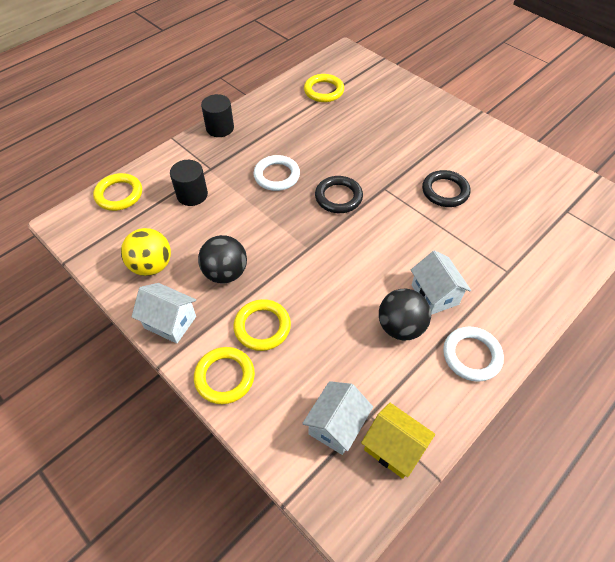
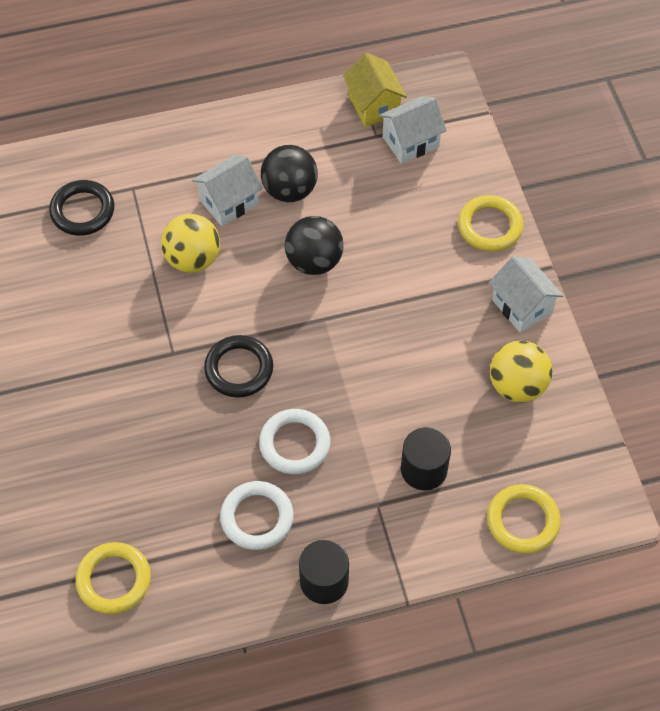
camera: 150 degrees left, 5 degrees up
black ball [198,235,247,284] -> black ball moved to [285,216,344,275]
yellow ring [233,299,291,351] -> none
white house [411,250,471,315] -> white house turned 45 degrees clockwise [192,155,263,226]
black ring [422,170,471,207] -> black ring moved to [49,180,114,236]
white ring [443,327,504,382] -> white ring moved to [220,481,293,550]
none -> yellow ball [161,214,220,273]

